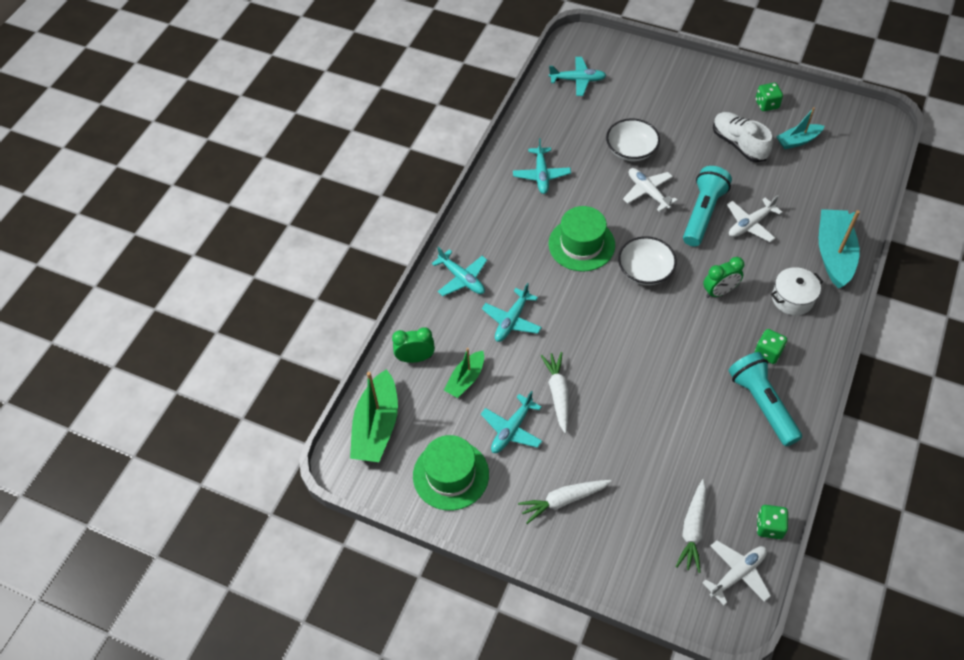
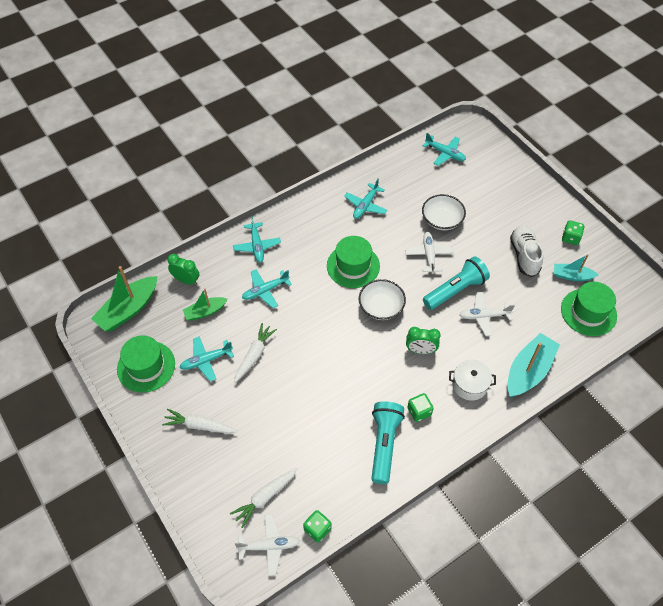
camera: 30 degrees right, 0 degrees up
none -> green hat [561,282,617,336]

